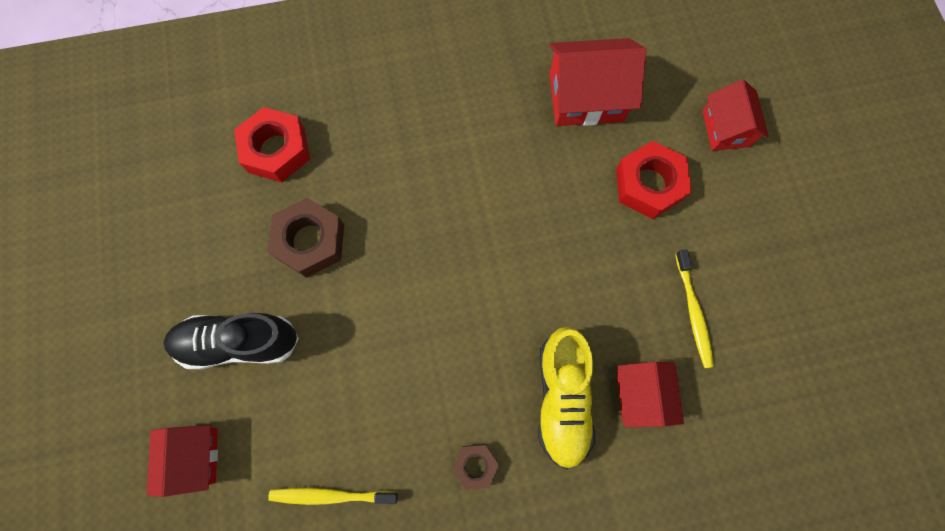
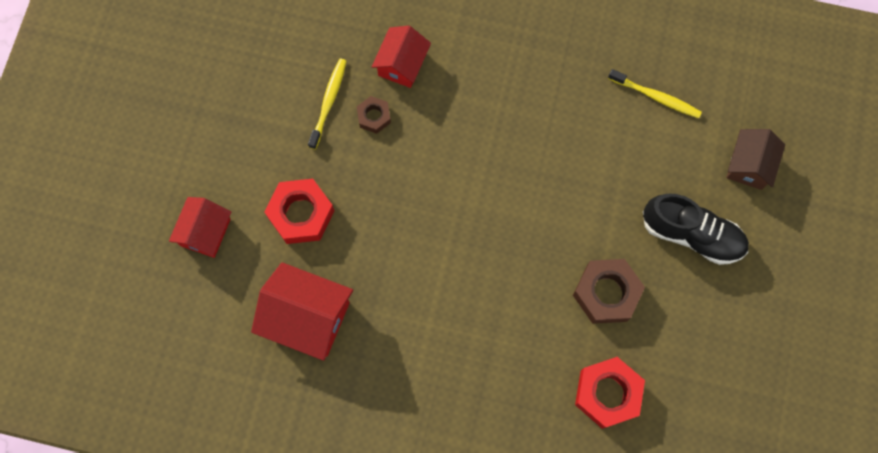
camera: 155 degrees left, 0 degrees up
red house [147,425,218,497] -> brown house [726,129,785,190]
brown nut [452,444,499,490] -> brown nut moved to [357,96,391,134]
yellow shoe [538,327,595,470] -> none

